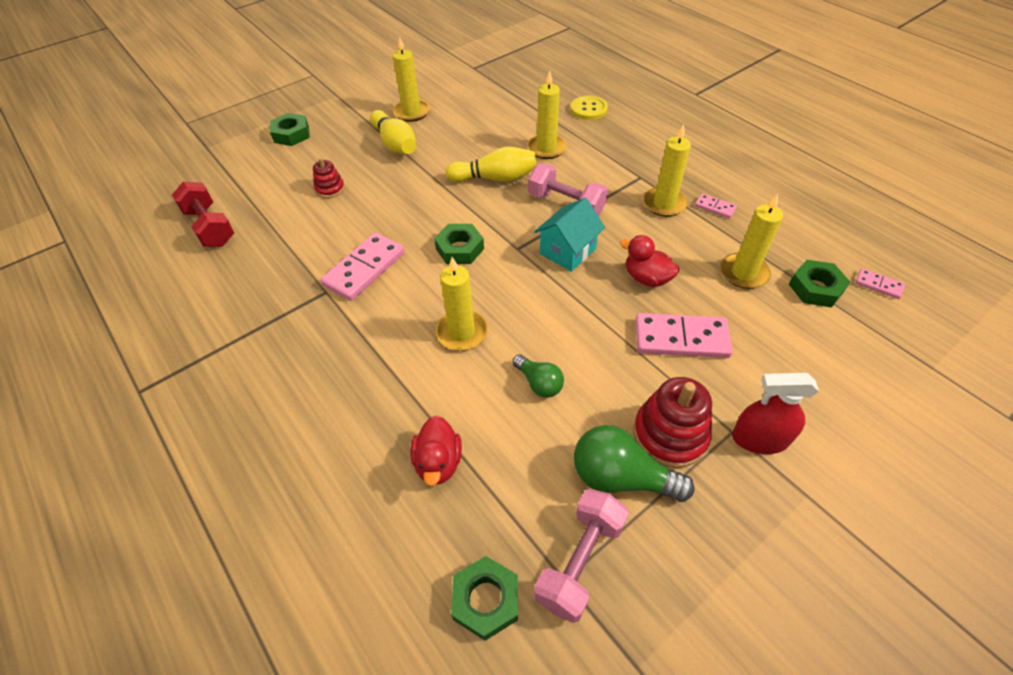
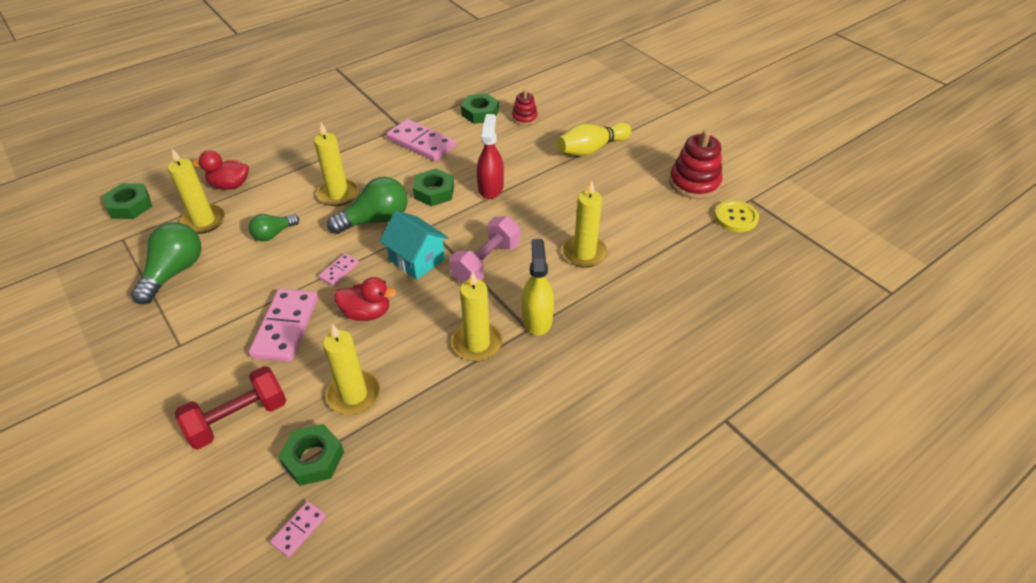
camera: 90 degrees right, 5 degrees down
red dumbbell [172,181,234,247] -> red dumbbell moved to [175,366,287,449]
green nut [270,113,310,146] -> green nut moved to [461,93,499,124]
yellow candle [393,36,430,122] -> yellow candle moved to [168,148,225,234]
yellow bowling pin [446,147,536,182] -> none
pink dumbbell [534,489,629,623] -> none
yellow button [571,96,608,120] -> yellow button moved to [715,200,759,232]
red duck [620,235,680,287] -> red duck turned 60 degrees clockwise [334,277,397,321]
red stacking toy [633,377,712,468] -> red stacking toy moved to [669,130,723,199]
pink domino [695,194,737,219] -> pink domino moved to [318,254,359,286]
red spray bottle [732,373,819,454] -> red spray bottle moved to [477,114,504,199]
none -> green light bulb [327,177,408,234]
none -> yellow spray bottle [522,239,554,335]

